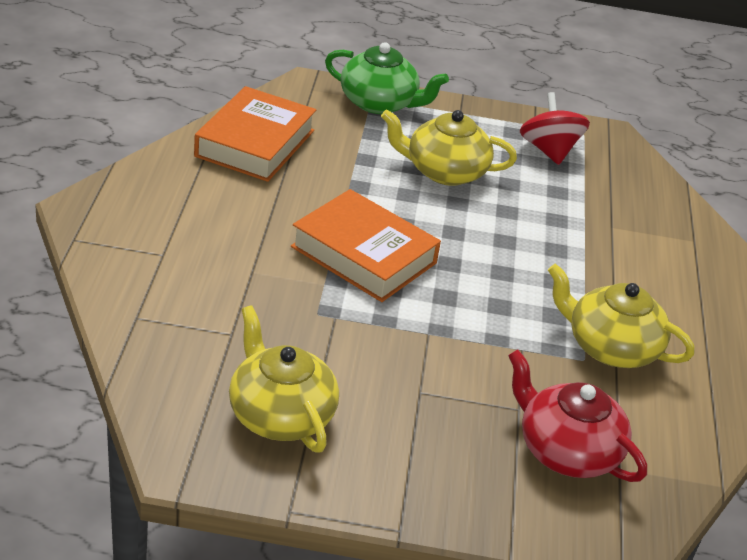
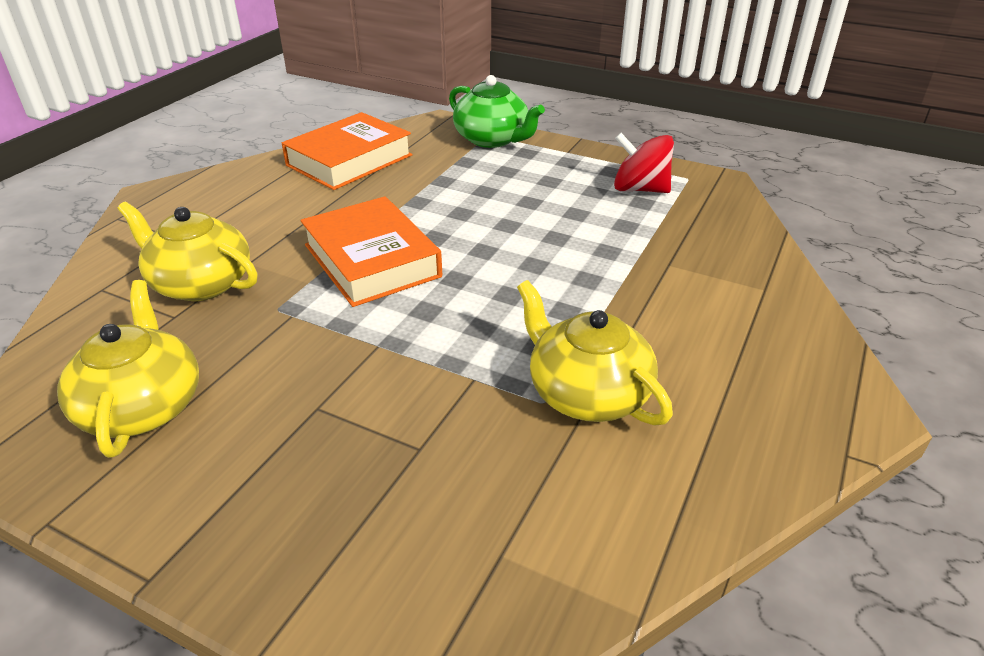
camera: 25 degrees right, 0 degrees up
yellow teapot [381,110,517,186] -> yellow teapot moved to [118,202,258,301]
red teapot [508,349,647,482] -> none
red spinning top [520,92,590,165] -> red spinning top turned 75 degrees counterclockwise [614,133,674,193]

